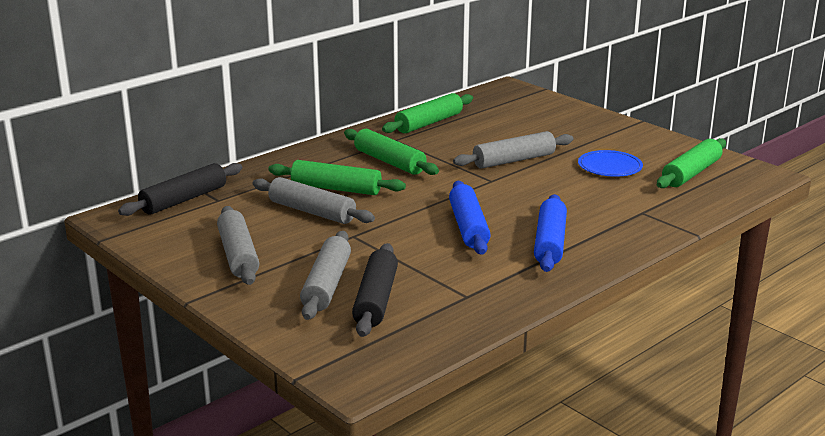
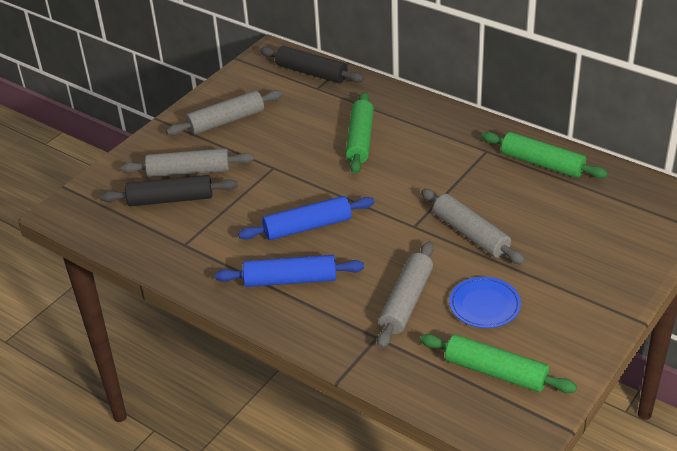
camera: 80 degrees right, 15 degrees up
grey rolling pin [253,177,375,224] -> grey rolling pin moved to [377,241,434,349]
green rolling pin [344,129,439,175] -> none

